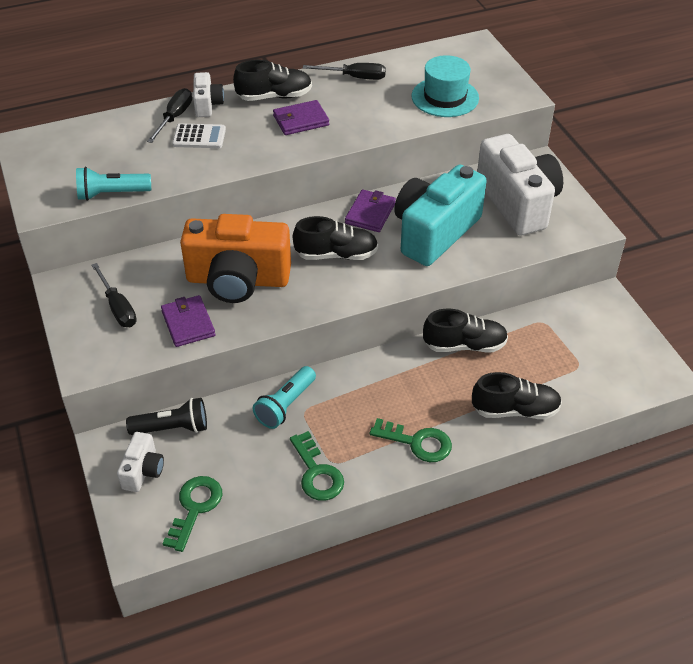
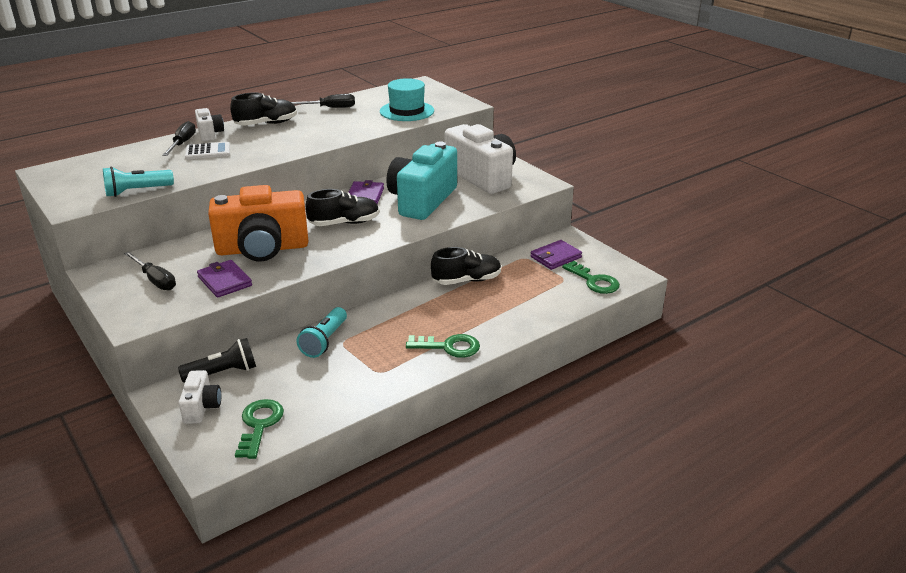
camera: 15 degrees left, 15 degrees down
purple wallet [273,100,329,135] -> purple wallet moved to [530,240,582,270]
green key [290,431,344,501] -> green key moved to [562,261,620,294]
black shoe [472,372,562,419] -> none

